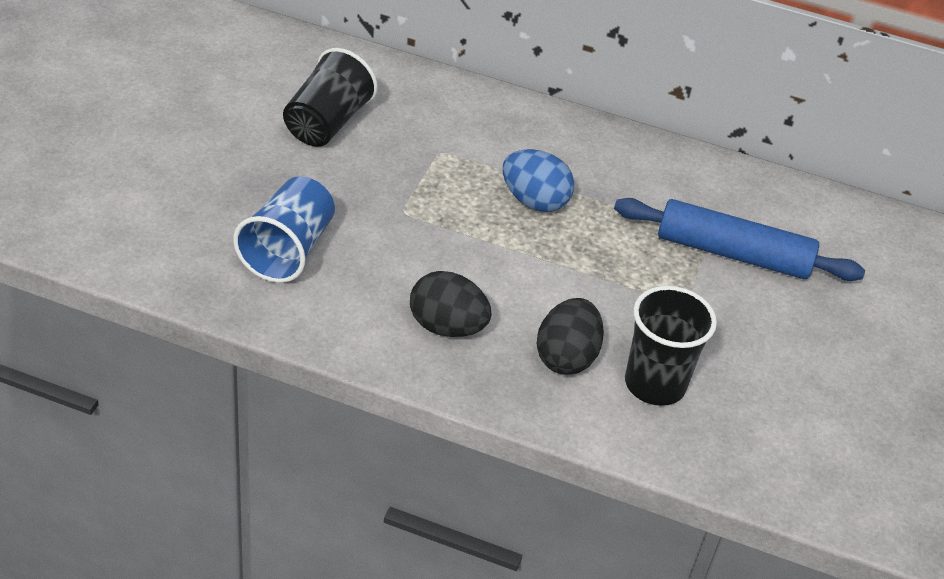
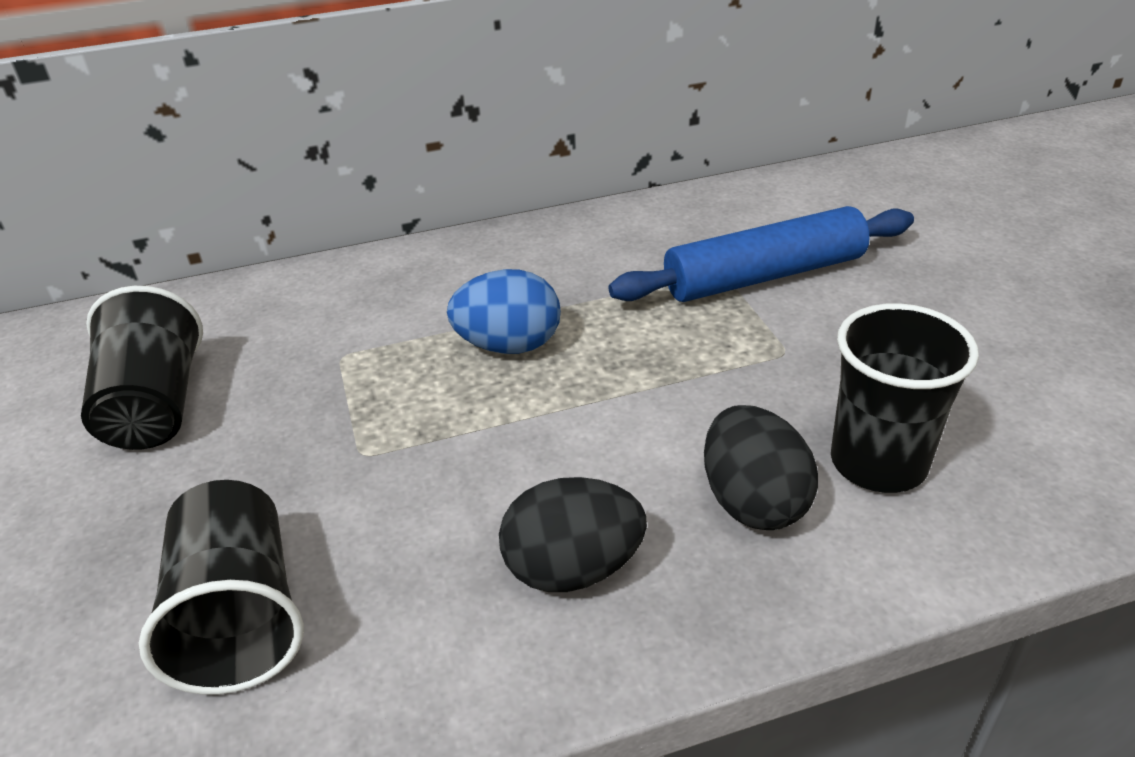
camera: 30 degrees left, 5 degrees down
blue cup [233,176,335,283] -> black cup [139,480,304,695]

